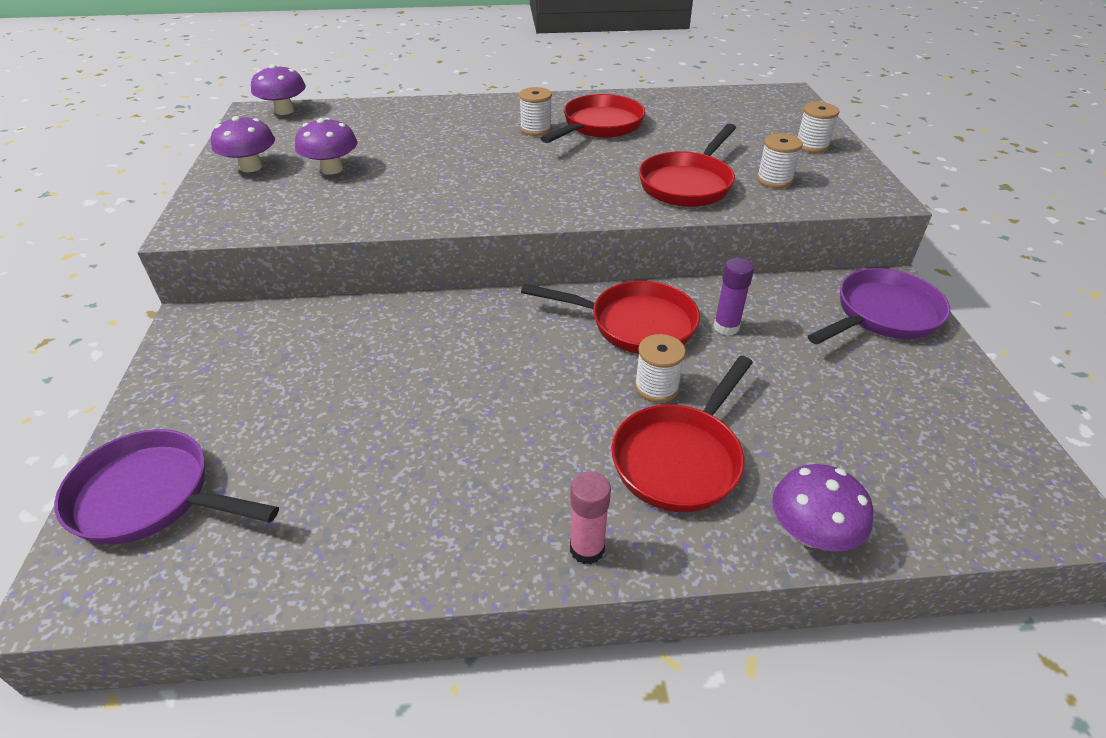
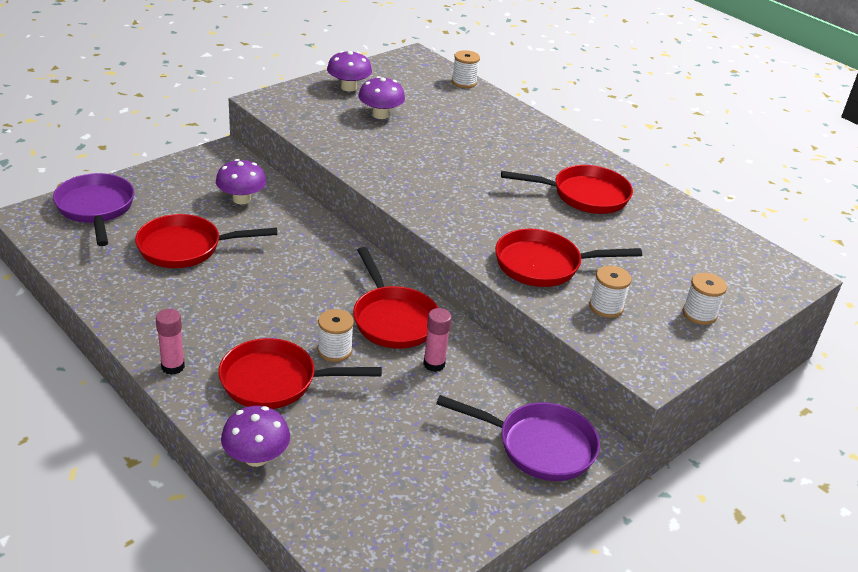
camera: 50 degrees right, 5 degrees down
purple mushroom [251,64,306,115] -> purple mushroom moved to [216,159,266,204]
white spool [519,87,552,136] -> white spool moved to [452,50,480,88]
purple glue stick [713,258,754,336] -> pink glue stick [423,308,452,372]
none -> red pan [135,214,277,268]

